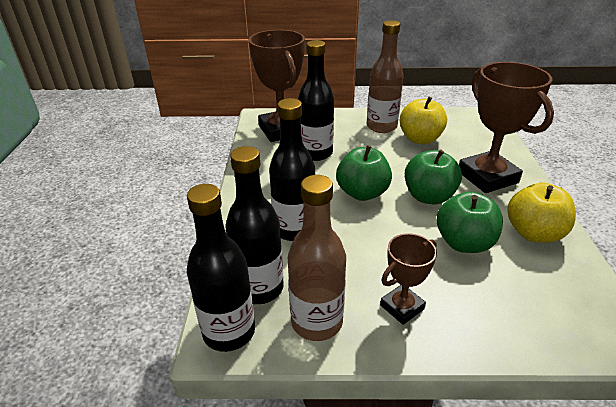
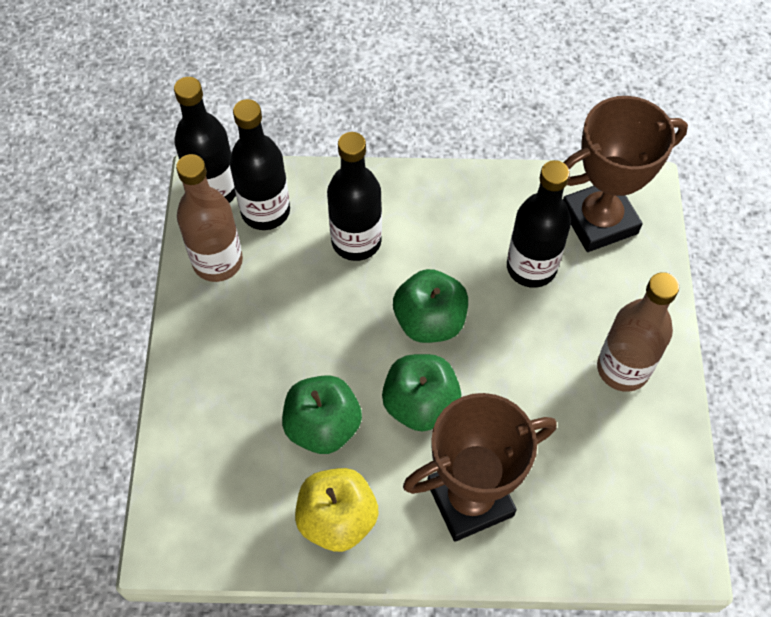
camera: 90 degrees right, 25 degrees up
brown trophy [380,233,437,325] -> none
yellow apple [400,97,447,144] -> none

